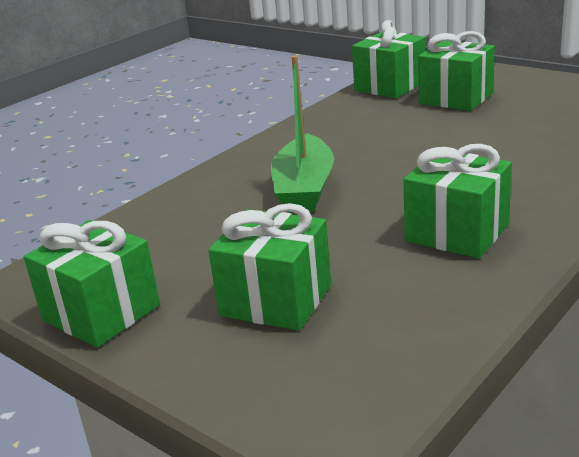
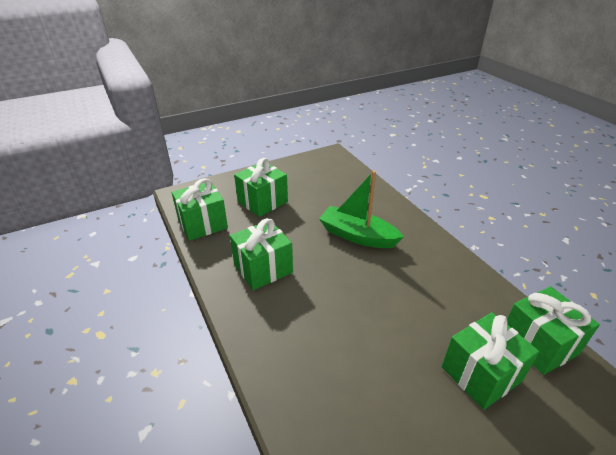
camera: 110 degrees right, 10 degrees up
green gift [24,220,160,347] -> green gift moved to [172,178,228,241]

